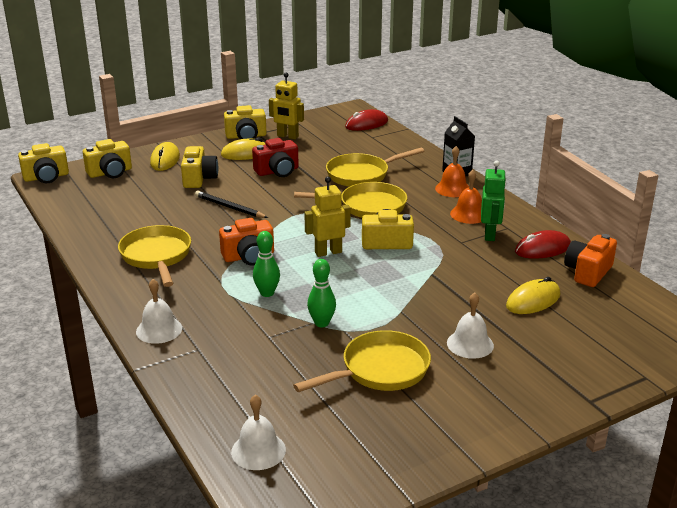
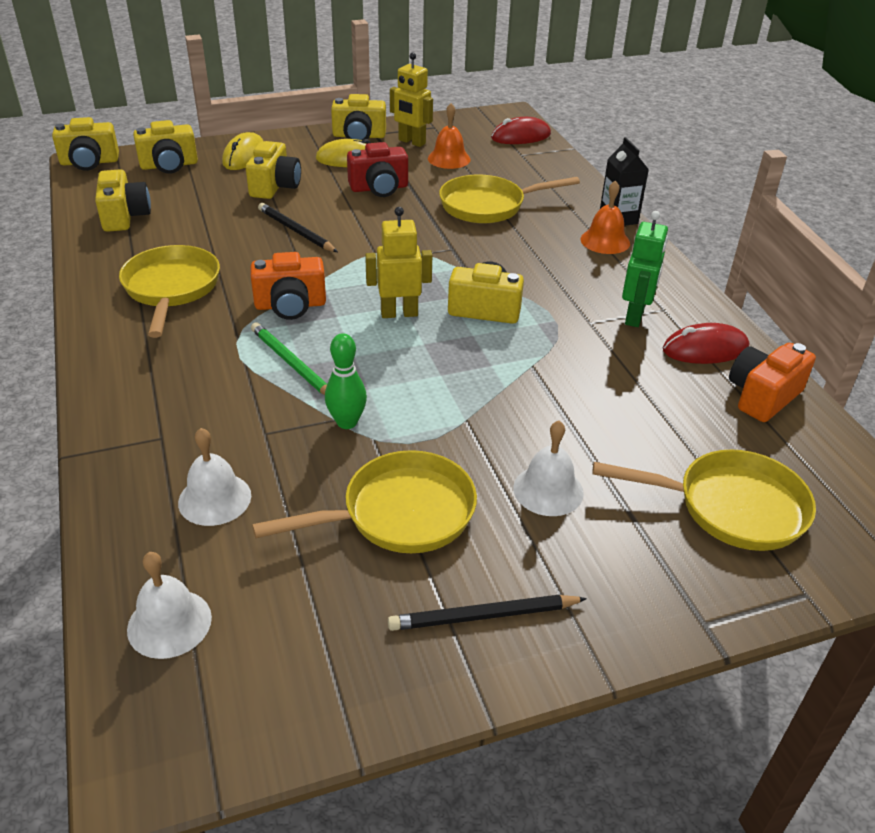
camera: 10 degrees right, 10 degrees up
white bell [136,279,182,344] -> white bell moved to [178,428,251,526]
green bowling pin [253,231,280,297] -> green pencil [251,322,327,395]
yellow pan [294,182,407,218] -> yellow pan moved to [592,450,816,551]
orange bell [450,170,482,224] -> orange bell moved to [428,103,471,169]
yellow mouse [506,277,560,314] -> none
none -> yellow camera [95,169,151,232]
none -> black pencil [388,595,587,631]

